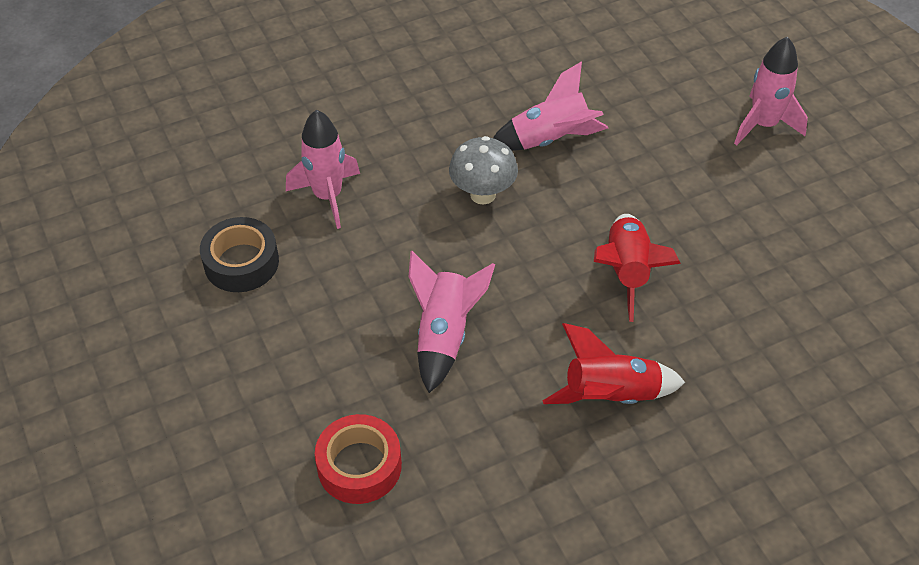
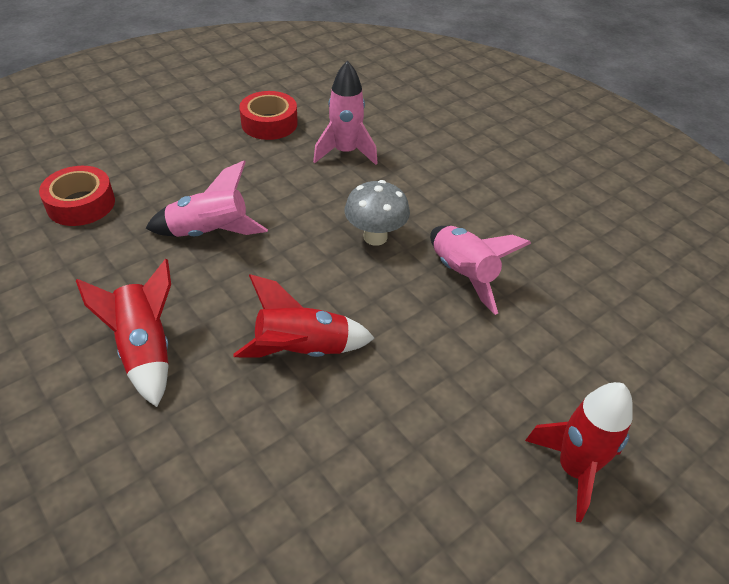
camera: 75 degrees right, 5 degrees down
black tape [200,217,279,292] -> red tape [239,91,298,140]
pink rocket [734,37,808,145] -> red rocket [525,382,633,522]

